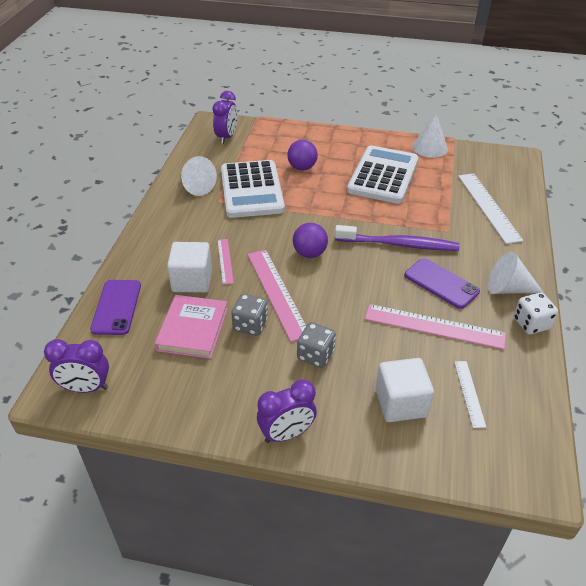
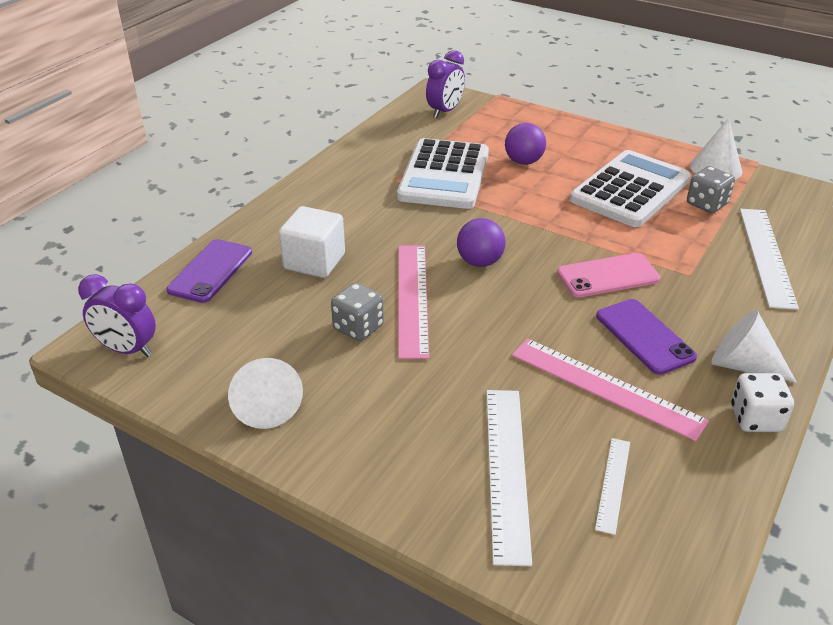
camera: 20 degrees right, 5 degrees down
pink book [155,295,228,359] -> none
white cone [181,156,217,196] -> white cone moved to [228,358,303,429]
pink ruler [218,239,234,285] -> none
purple clock [257,379,317,443] -> none
grey dice [297,322,336,368] -> grey dice moved to [687,166,735,213]
purple toothbrush [335,225,459,251] -> pink phone [557,253,660,297]
white cube [376,358,434,422] -> white ruler [486,390,532,566]

